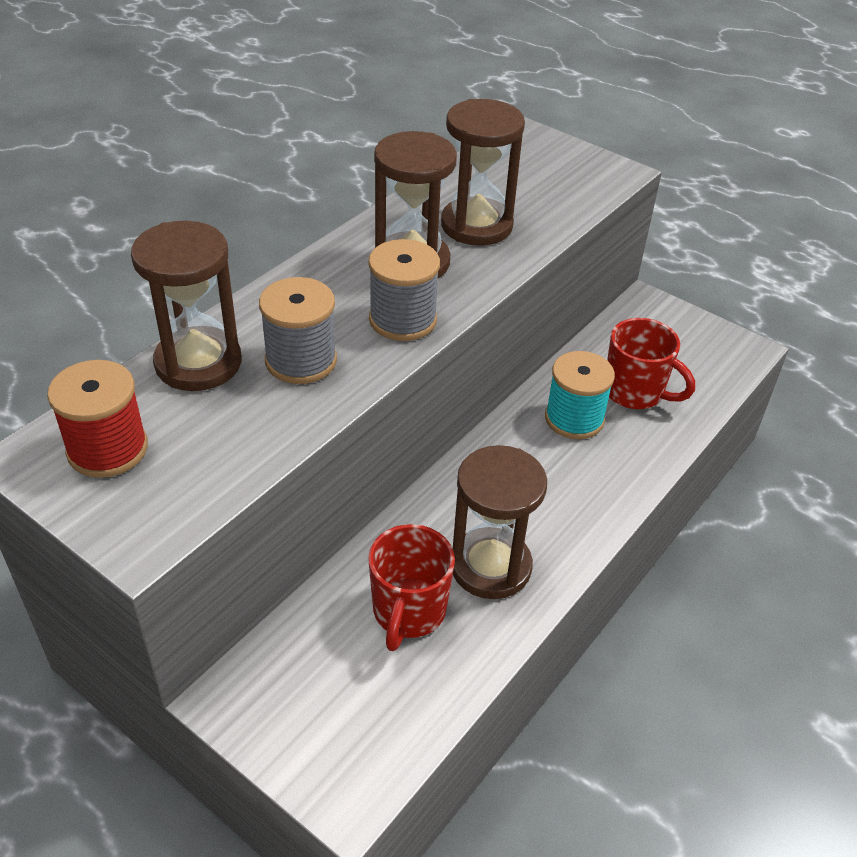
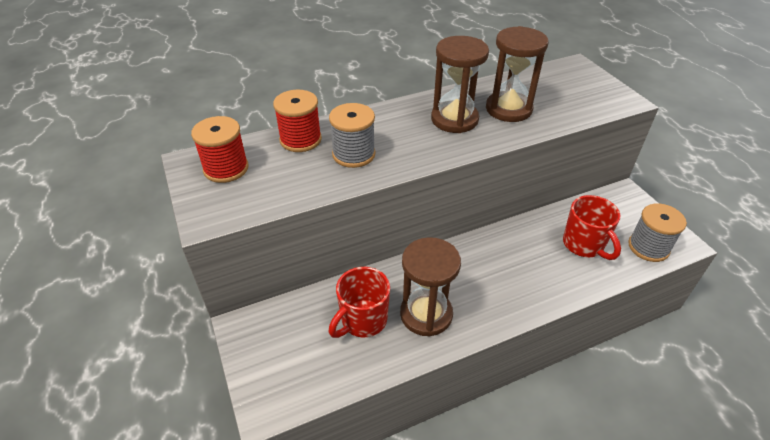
camera: 30 degrees right, 0 degrees up
brown hourglass [131,221,242,391] -> red spool [273,90,322,152]
grey spool [368,239,440,341] -> grey spool moved to [628,203,687,262]
turquoise spool [545,351,615,439] -> none

